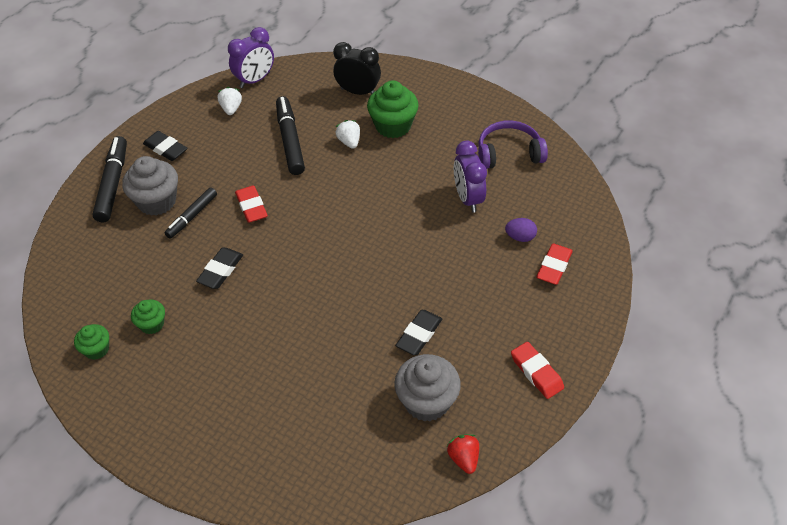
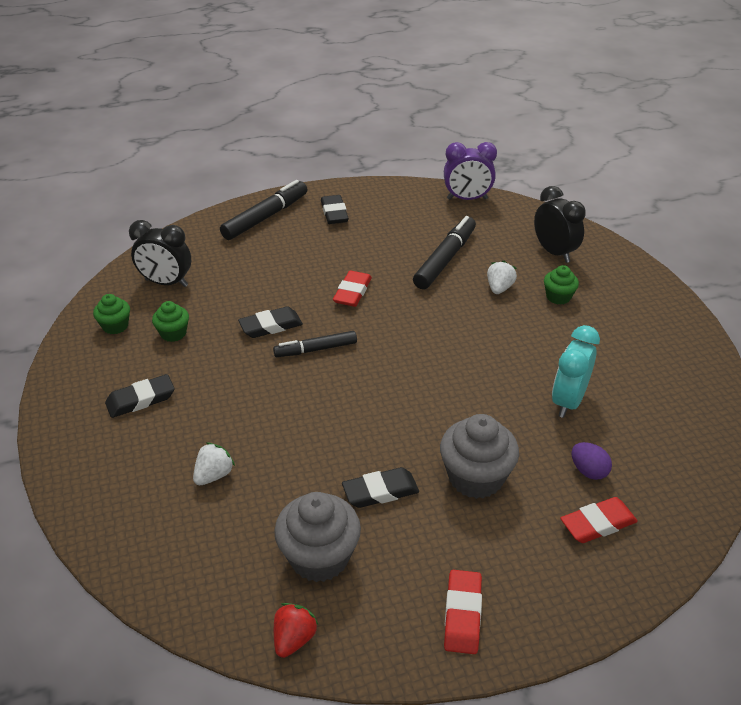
camera: 40 degrees right, 10 degrees down
grey cupcake [122,156,178,216] -> grey cupcake moved to [440,414,519,499]
black marker [164,187,217,239] -> black marker moved to [273,331,357,357]
white strawberry [218,87,242,115] -> white strawberry moved to [193,442,235,485]
green cupcake [367,80,419,138] -> green cupcake [544,265,579,305], size x0.56
purple clock [454,141,487,213] -> turquoise clock [552,325,600,418]
purple headphones [478,120,548,169] -> none
none -> black eraser [105,374,175,418]
none -> black clock [129,220,191,287]

